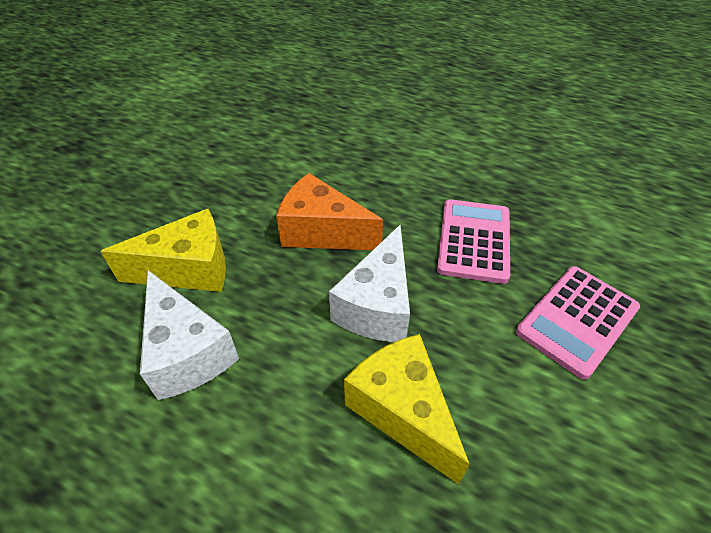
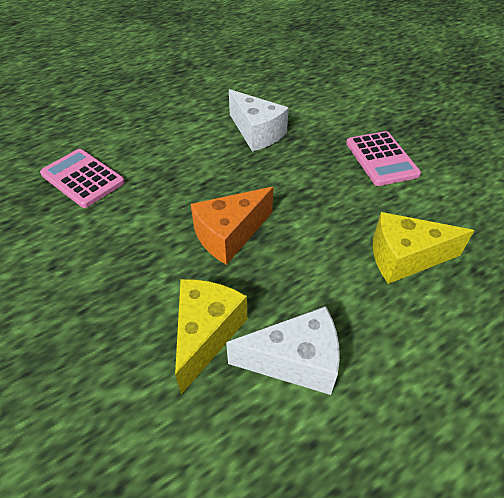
camera: 60 degrees left, 0 degrees up
white cheese [329,224,410,342] -> white cheese moved to [229,89,289,152]
pink calculator [437,199,510,284] -> pink calculator moved to [40,149,125,208]

